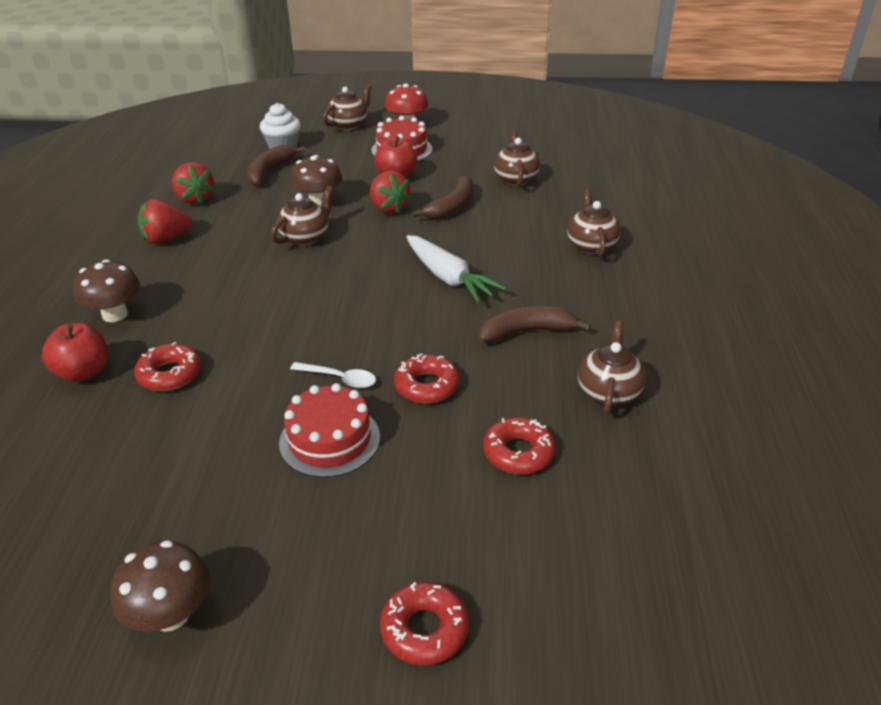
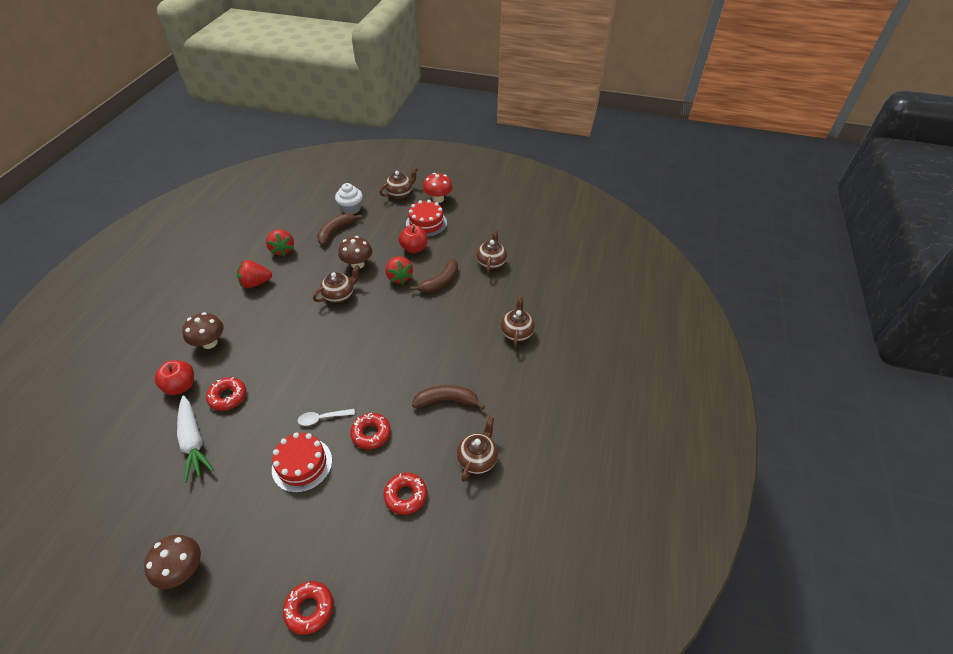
camera: 10 degrees right, 10 degrees up
white spoon [290,362,376,388] -> white spoon turned 135 degrees clockwise [298,409,355,426]
white carrot [406,235,507,303] -> white carrot moved to [177,396,214,482]

